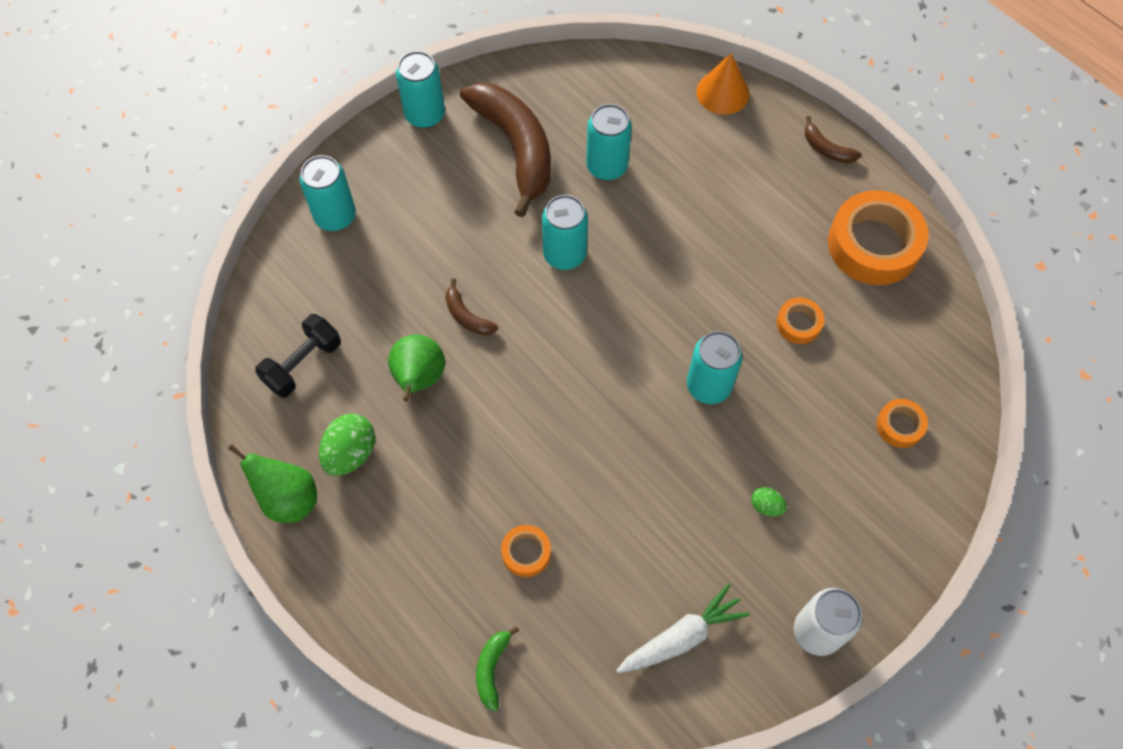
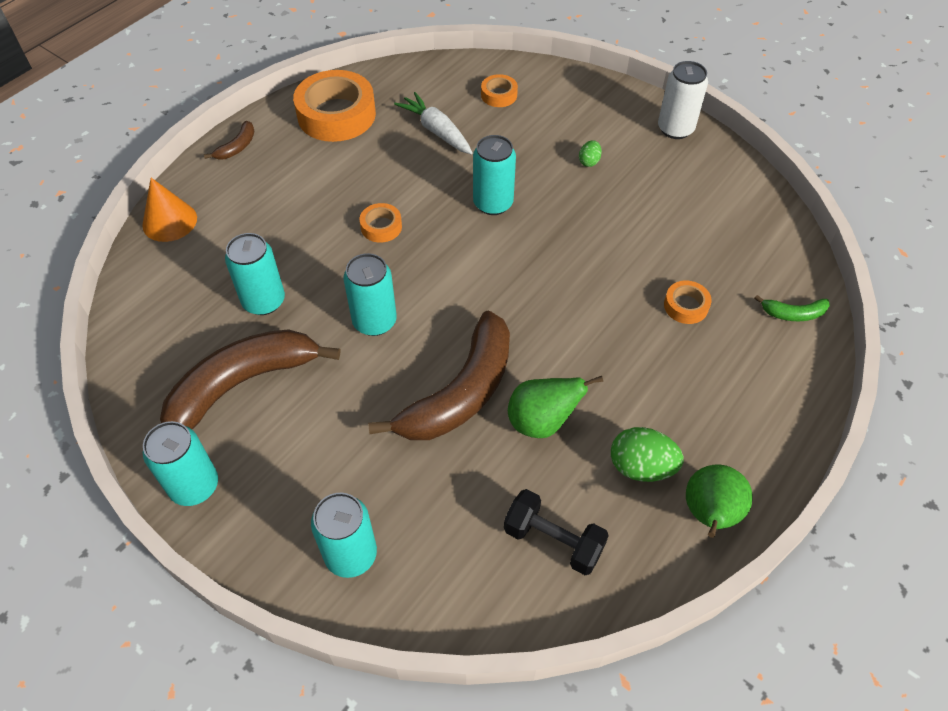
camera: 100 degrees left, 10 degrees down
brown banana [445,278,498,335] -> brown banana [368,311,510,440], size x2.35
white carrot [616,583,750,673] -> white carrot moved to [394,92,473,154]
orange tape [776,298,824,344] -> orange tape moved to [359,203,402,243]

